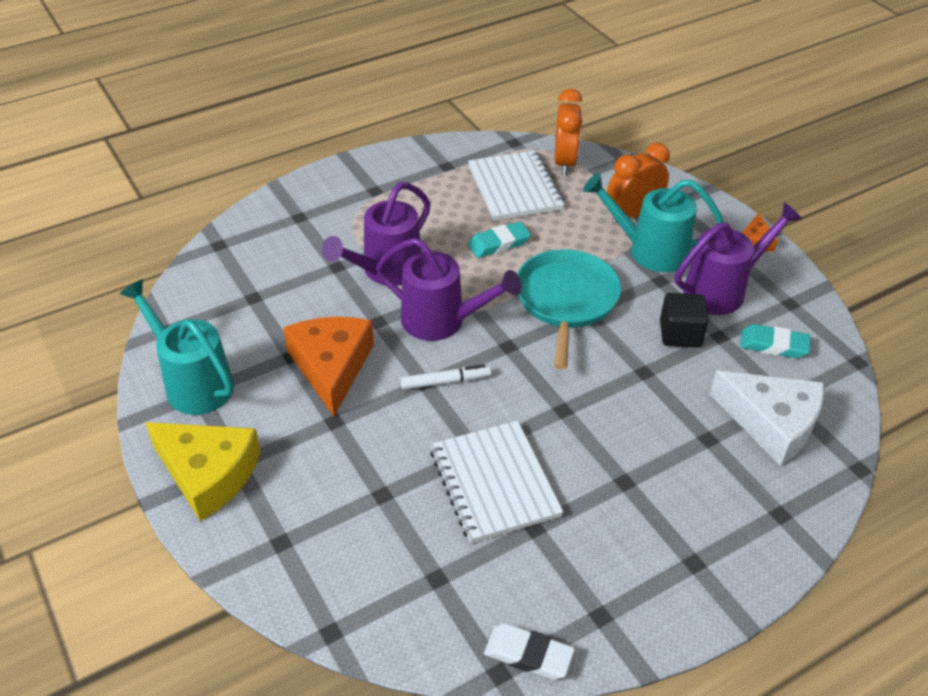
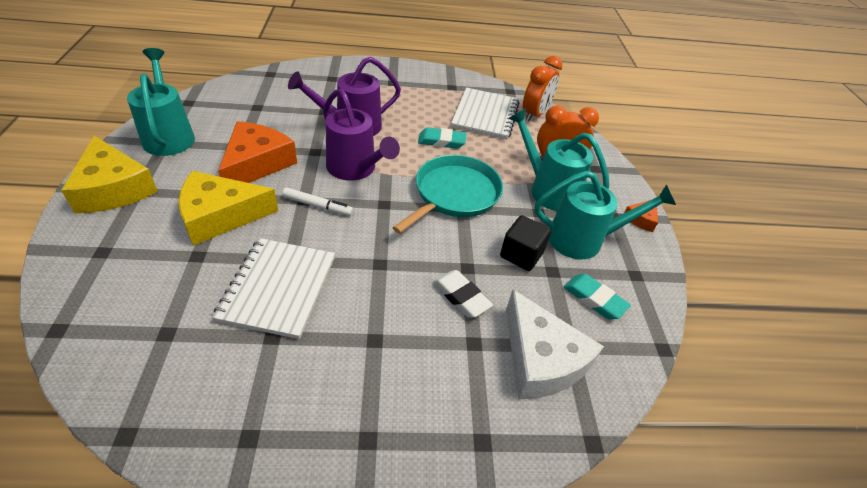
camera: 25 degrees right, 0 degrees up
white eraser [484,623,575,680] -> white eraser moved to [433,270,493,318]
purple watering can [675,202,802,315] -> turquoise watering can [534,171,676,259]
none -> yellow cheese [179,171,278,246]

